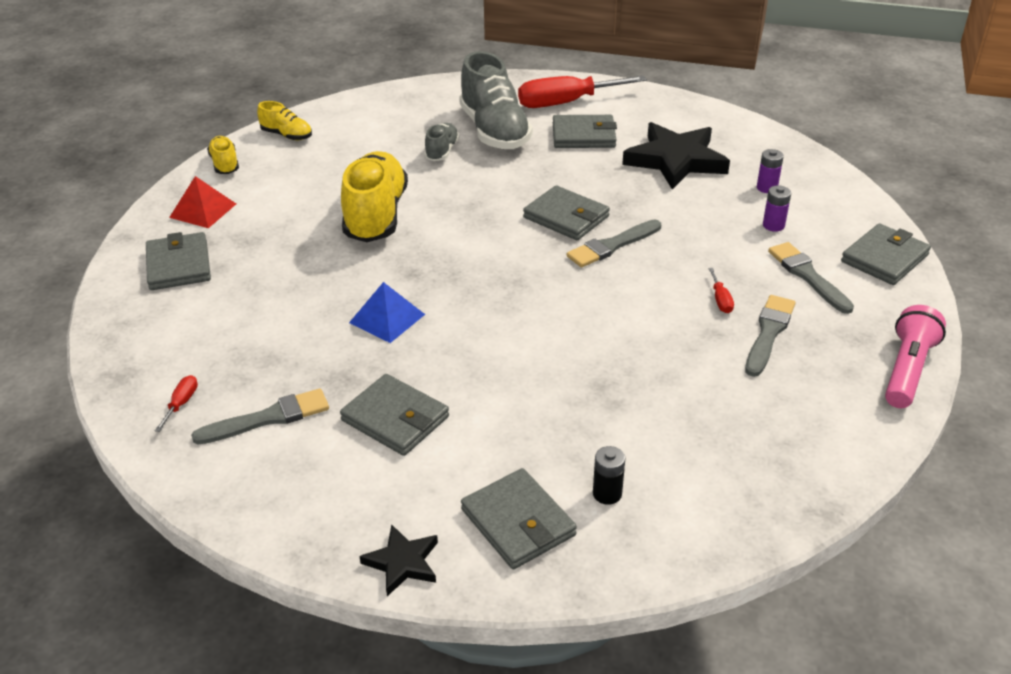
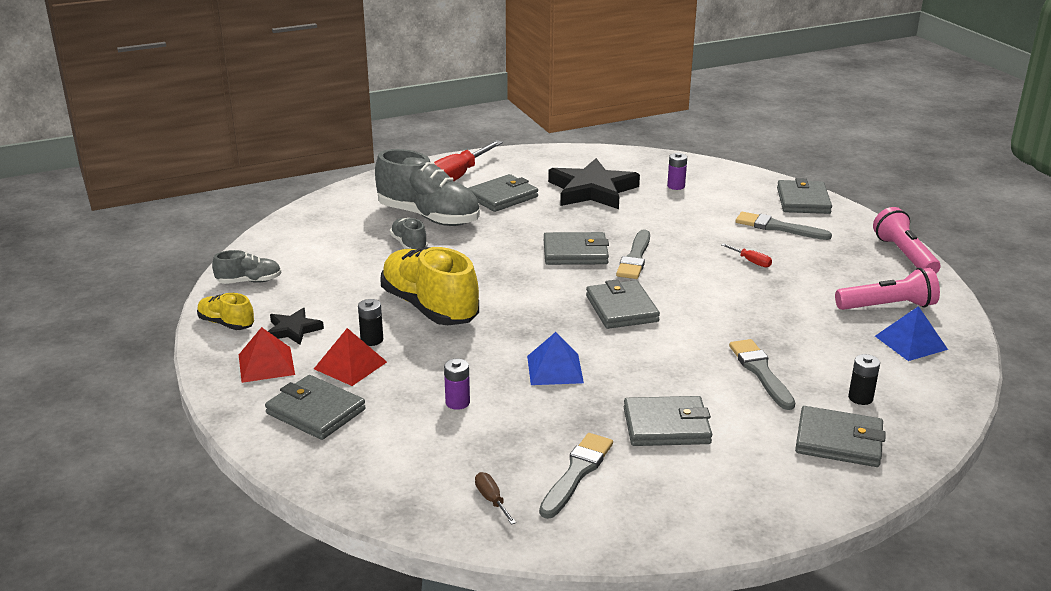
camera: 40 degrees left, 10 degrees down
red screwdriver [155,375,198,432] -> brown screwdriver [475,472,516,525]
yellow shoe [257,101,312,140] -> grey shoe [212,250,281,284]
black star [360,524,438,596] -> black star moved to [268,308,324,345]
grey brush [745,295,795,377] -> grey brush moved to [729,339,795,410]
purple battery [763,186,791,232] -> purple battery moved to [444,359,470,410]
none -> red pyramid [314,328,387,386]
none -> black battery [358,299,383,346]
none -> grey wallet [586,280,660,329]
none -> pink flashlight [835,268,940,310]
none -> blue pyramid [875,306,948,361]

